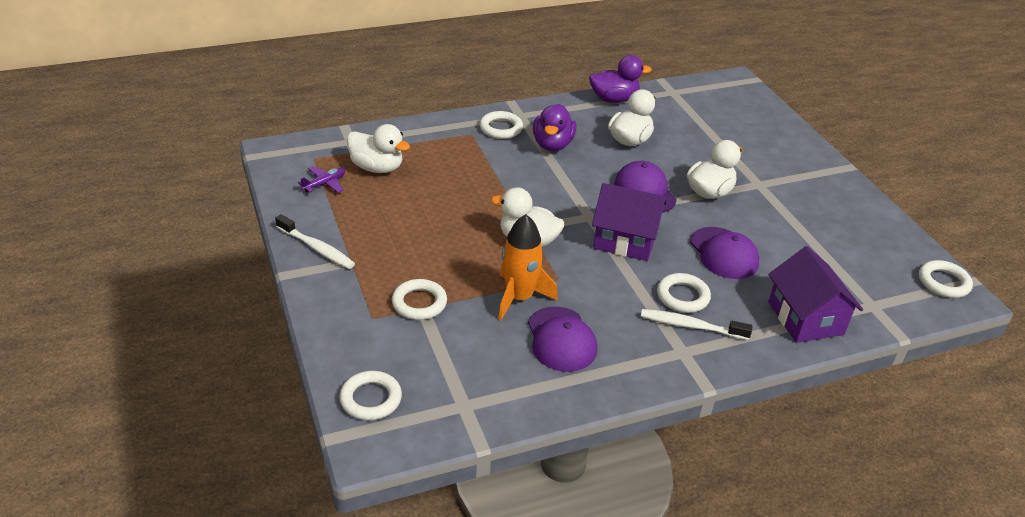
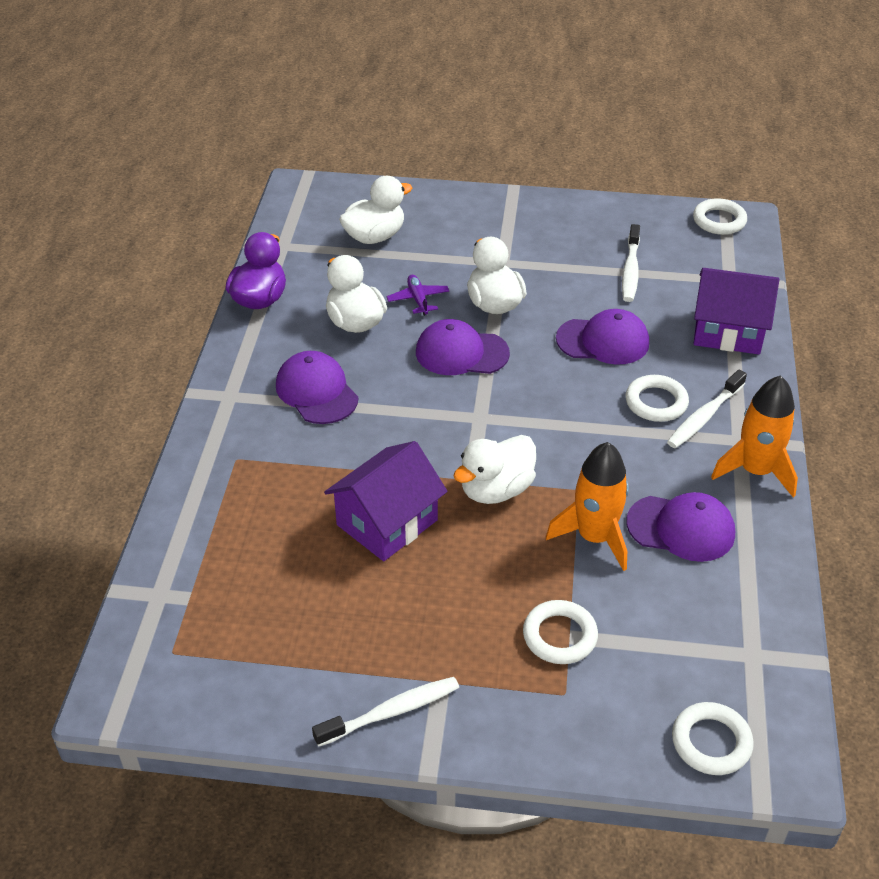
camera: 60 degrees left, 5 degrees up
purple plane [298,166,345,193] -> purple plane moved to [386,275,449,316]
white duck [347,124,410,173] -> white duck moved to [339,176,412,244]
white ring [480,111,523,139] -> none
purple duck [533,104,577,151] -> purple cap [276,351,358,424]
purple house [592,183,667,261] -> purple house moved to [324,441,448,561]
none -> white toothbrush [622,224,640,302]
none -> orange rocket [711,375,798,497]

